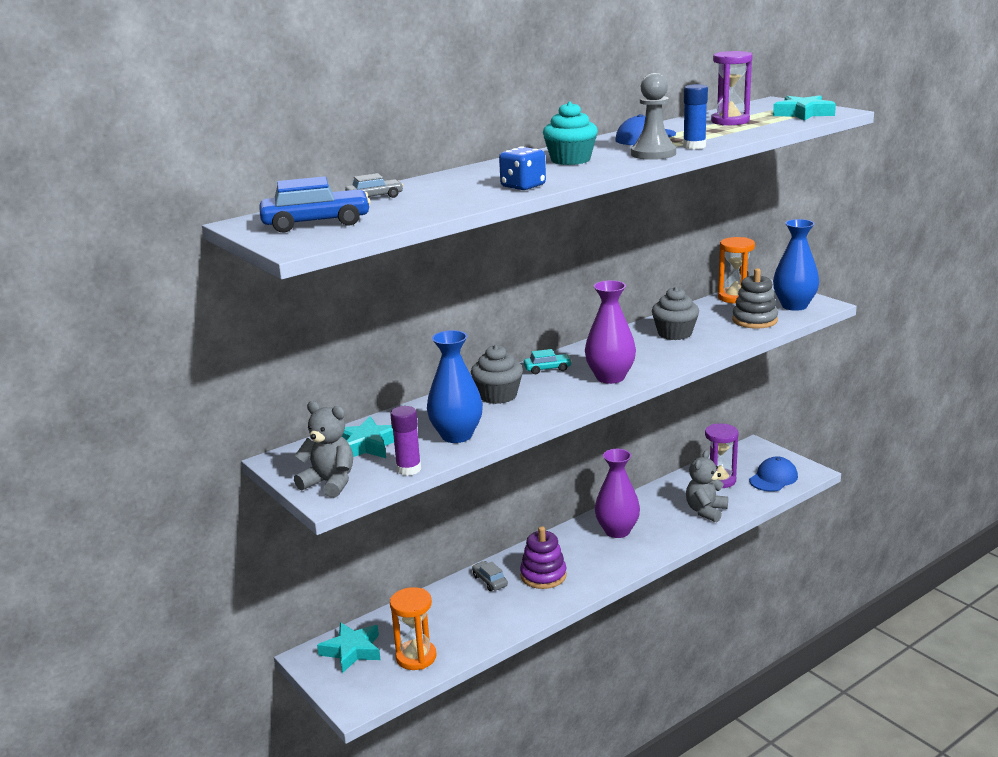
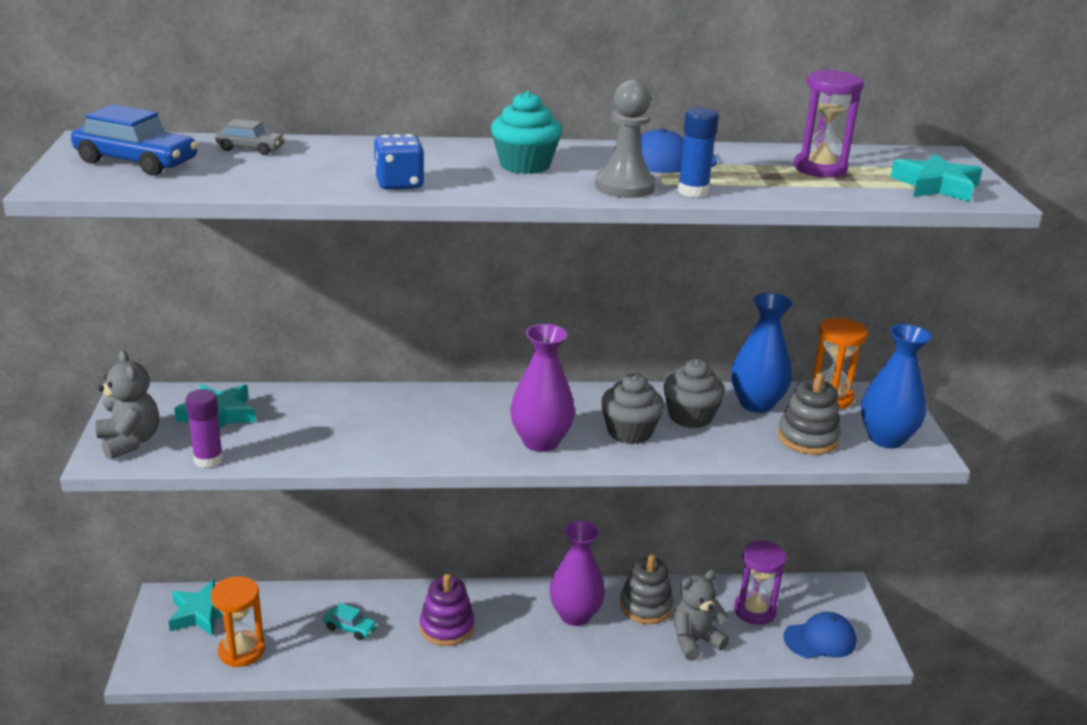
camera: 30 degrees right, 5 degrees up
blue vase [427,330,483,443] -> blue vase moved to [731,293,793,413]
grey cupcake [471,345,523,404] -> grey cupcake moved to [601,373,664,444]
grey car [472,561,508,591] -> none
turquoise car [524,349,572,374] -> turquoise car moved to [323,603,378,640]
none -> grey stacking toy [620,554,674,624]

